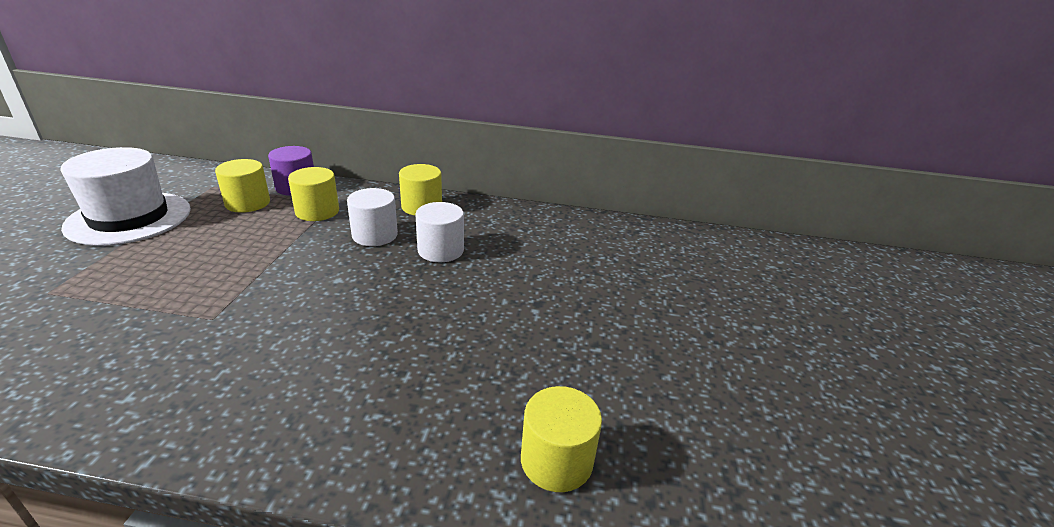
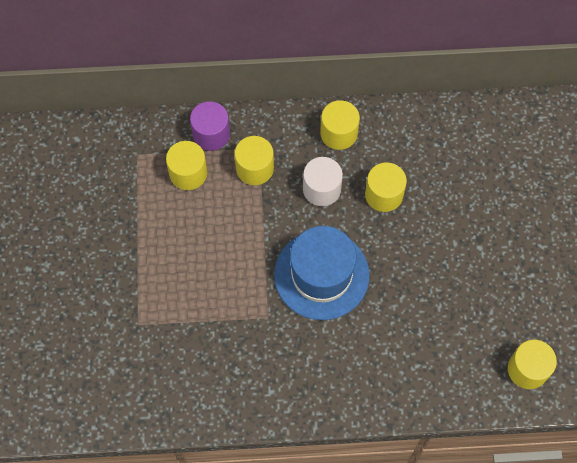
camera: 10 degrees left, 35 degrees up
white hat [60,147,191,246] -> none
white cylinder [415,202,464,262] -> yellow cylinder [365,162,407,212]
none -> blue hat [274,226,370,320]

